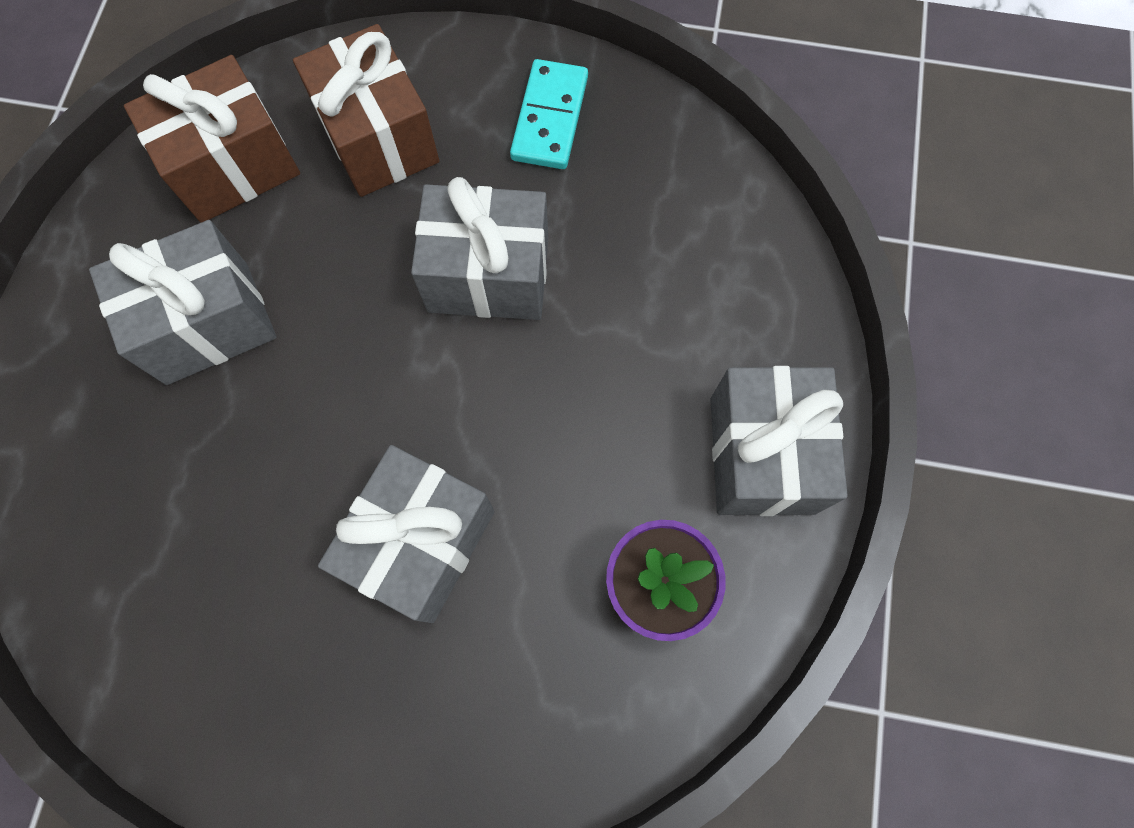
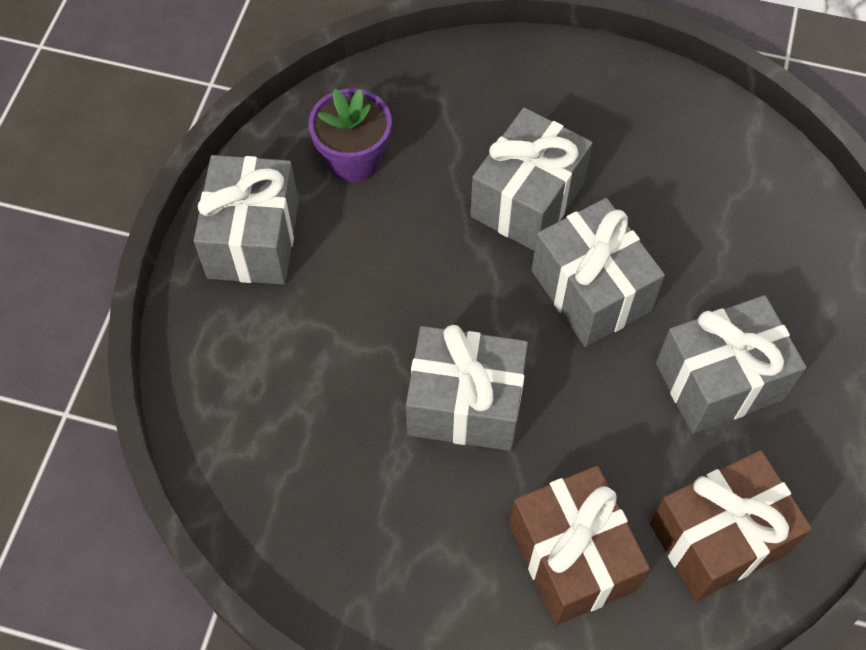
camera: 175 degrees left, 10 degrees down
turquoise domino [510,59,588,169] -> none
none -> grey gift [532,198,665,347]

